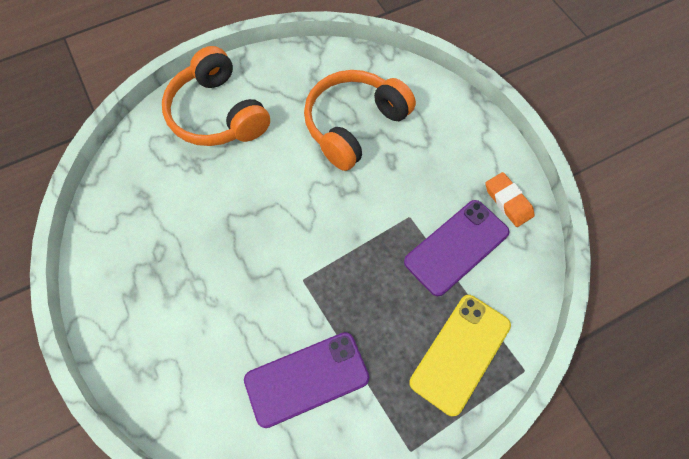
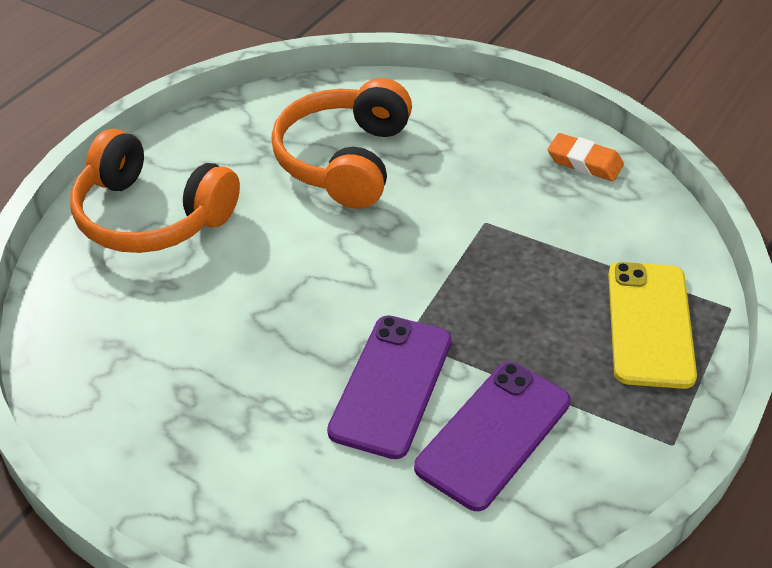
camera: 30 degrees left, 20 degrees down
purple phone [404,200,510,296] -> purple phone moved to [327,315,452,459]

